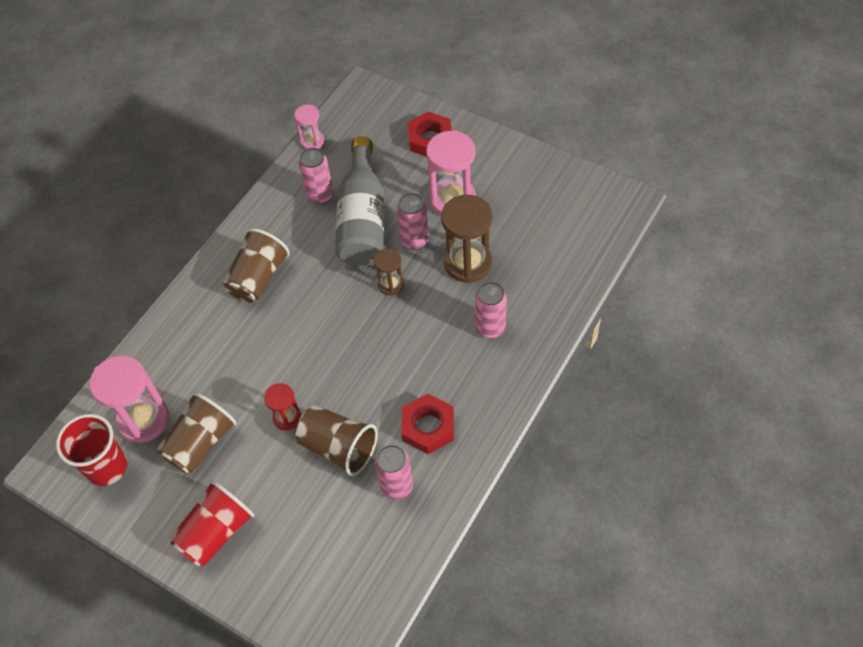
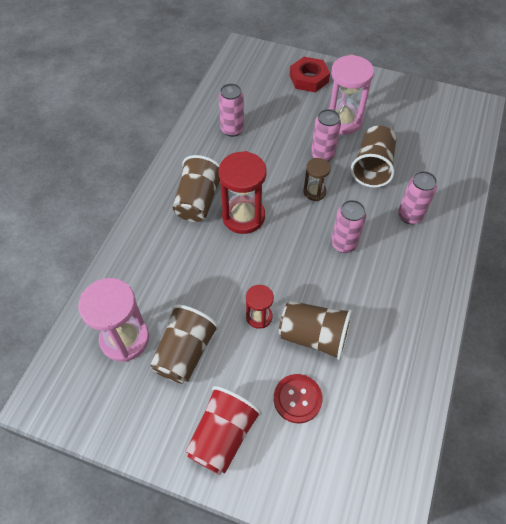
camera: 15 degrees left, 0 degrees up
red cup [56,414,127,486] -> none
pink hourglass [294,105,325,149] -> none
grey bottle [335,136,384,267] -> none
pink can [375,445,413,500] -> pink can moved to [331,200,366,253]
red nut [401,394,454,454] -> none
brown hourglass [441,195,492,283] -> brown cup [351,126,396,187]
none -> red hourglass [219,151,266,234]
none -> red button [274,374,323,423]

